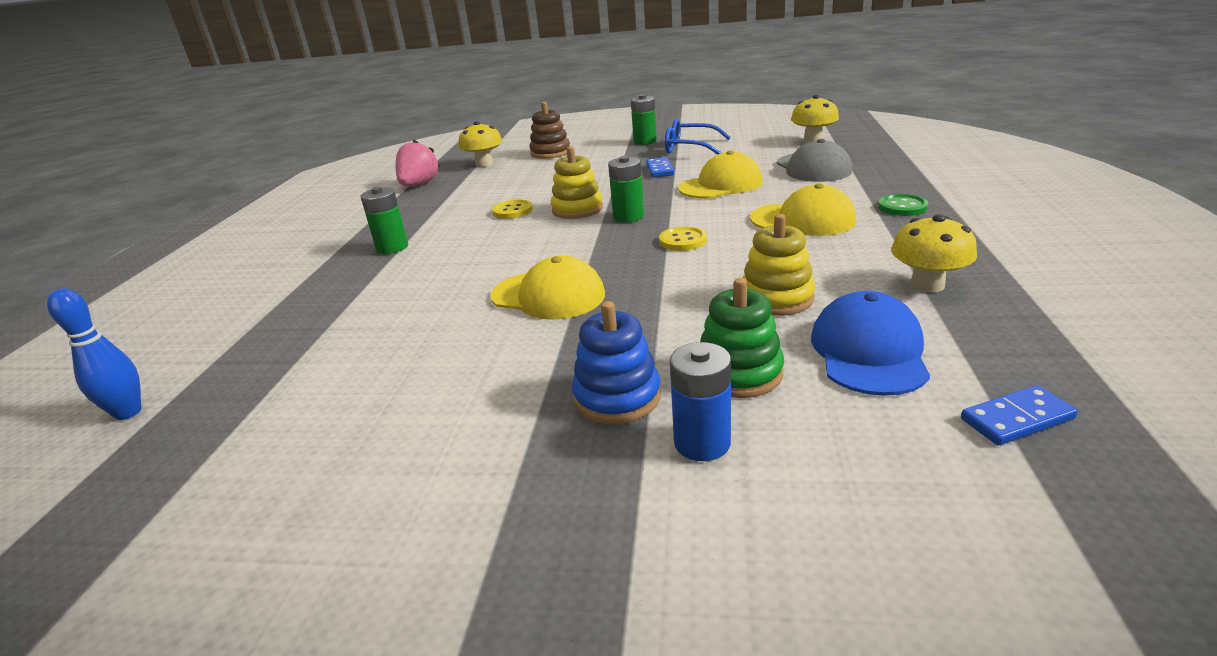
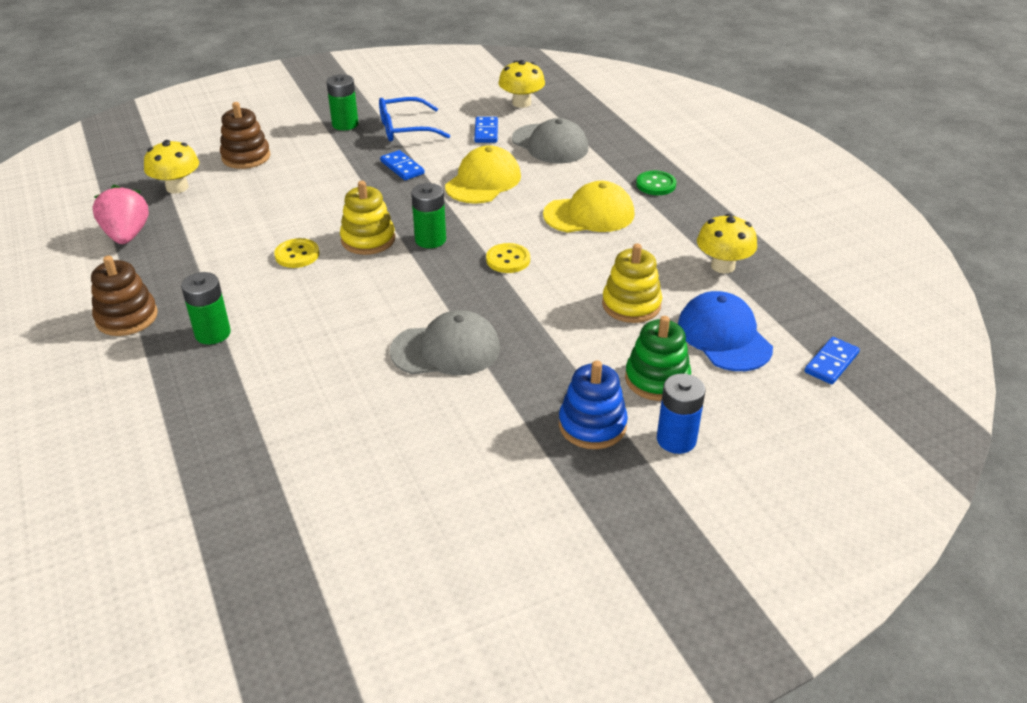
camera: 35 degrees left, 10 degrees up
blue bowling pin [47,288,141,420] -> none
yellow cap [491,256,605,320] -> grey cap [390,310,500,375]
none -> brown stacking toy [91,256,158,336]
none -> blue domino [474,117,498,143]

